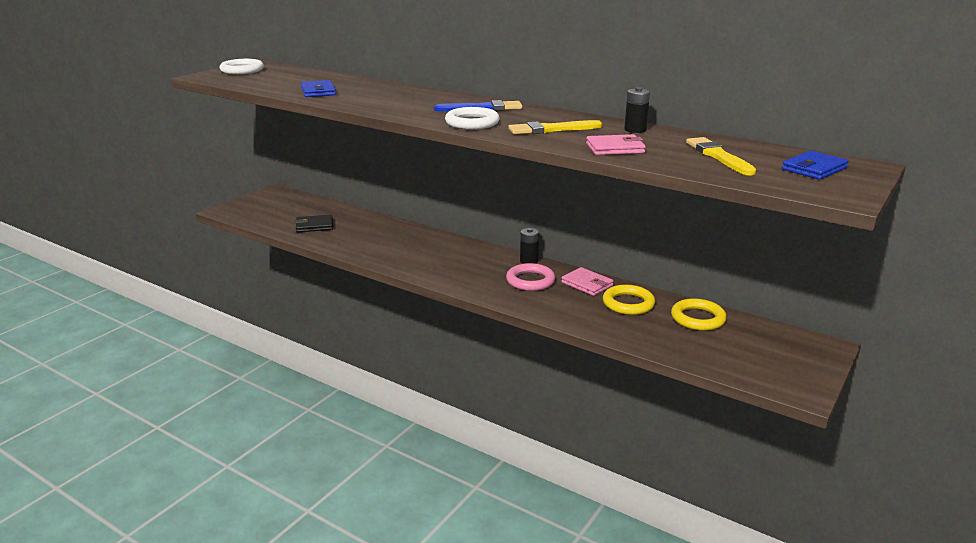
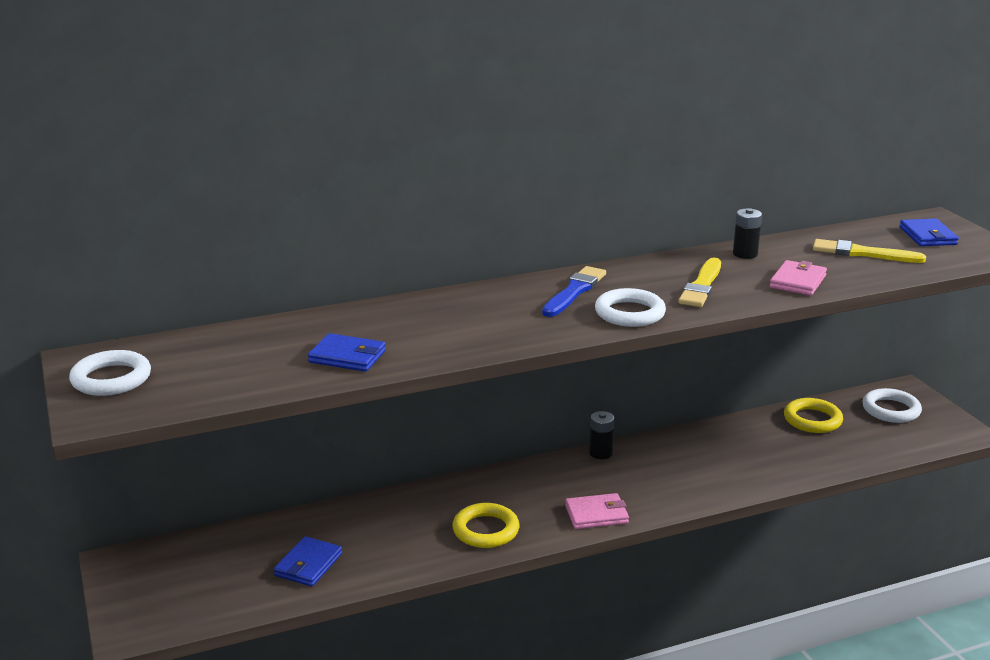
camera: 55 degrees left, 0 degrees up
black wallet [295,215,333,232] -> blue wallet [274,536,342,586]
pink ring [506,263,555,291] -> none
pink wallet [561,267,613,296] -> pink wallet moved to [565,493,629,529]
yellow ring [603,285,655,315] -> yellow ring moved to [452,503,519,548]
none -> white ring [862,388,922,423]

